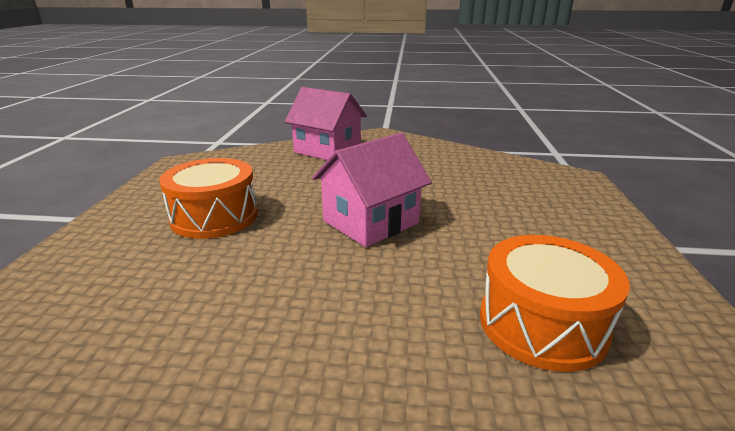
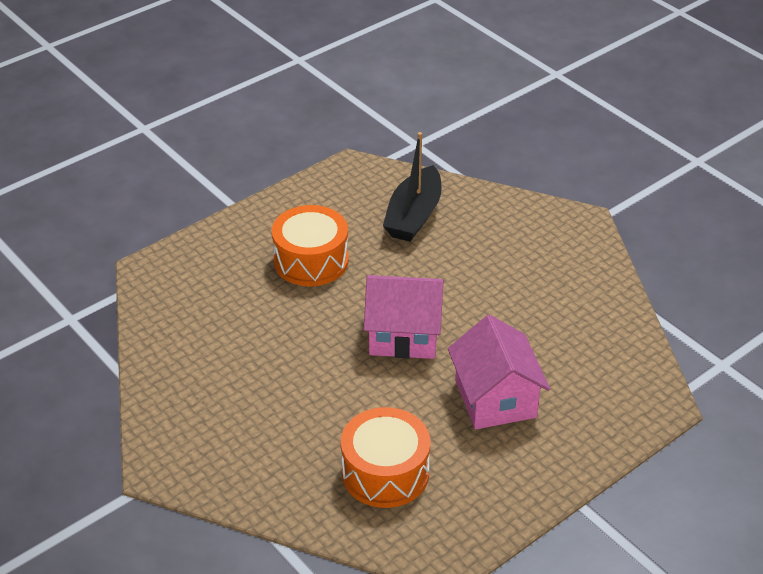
camera: 45 degrees right, 15 degrees up
pink house [285,87,367,160] -> pink house moved to [448,315,550,429]
none -> black boat [383,132,442,242]

